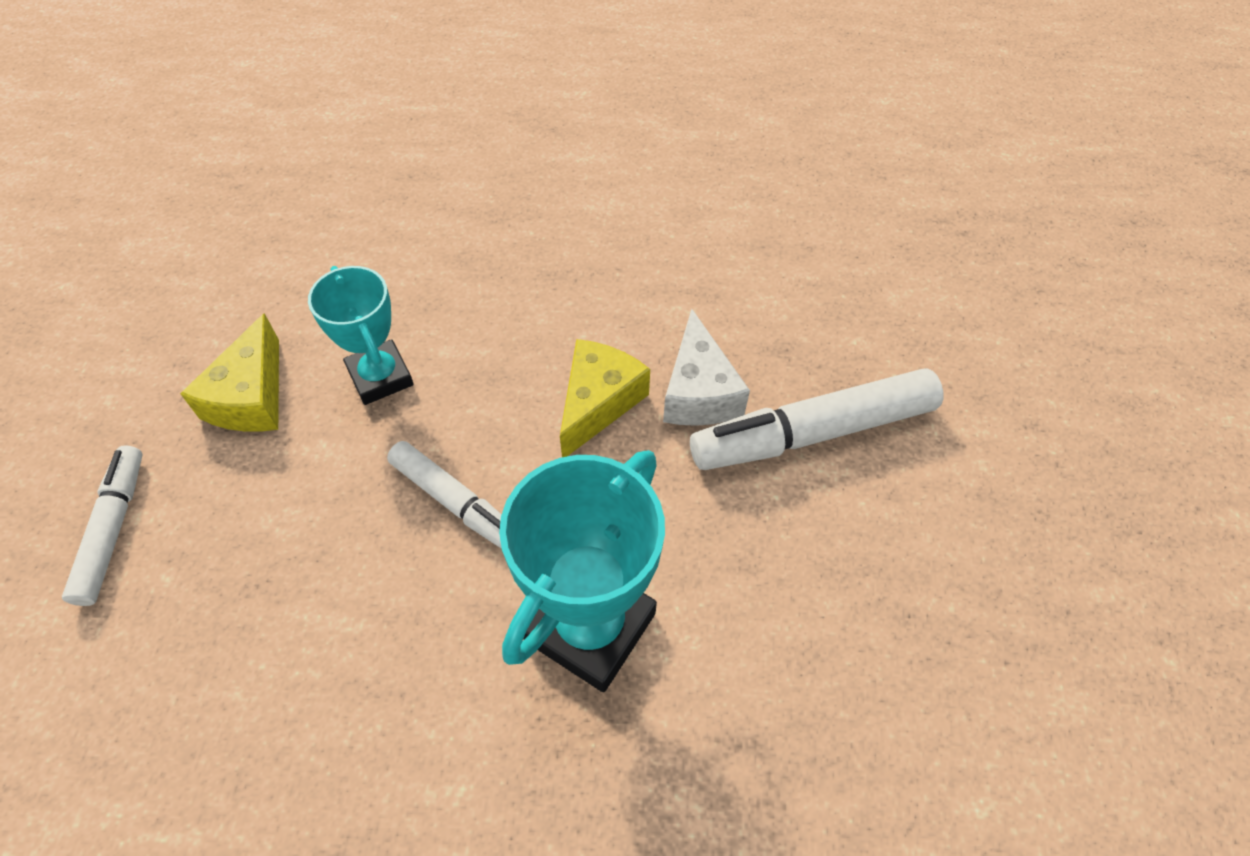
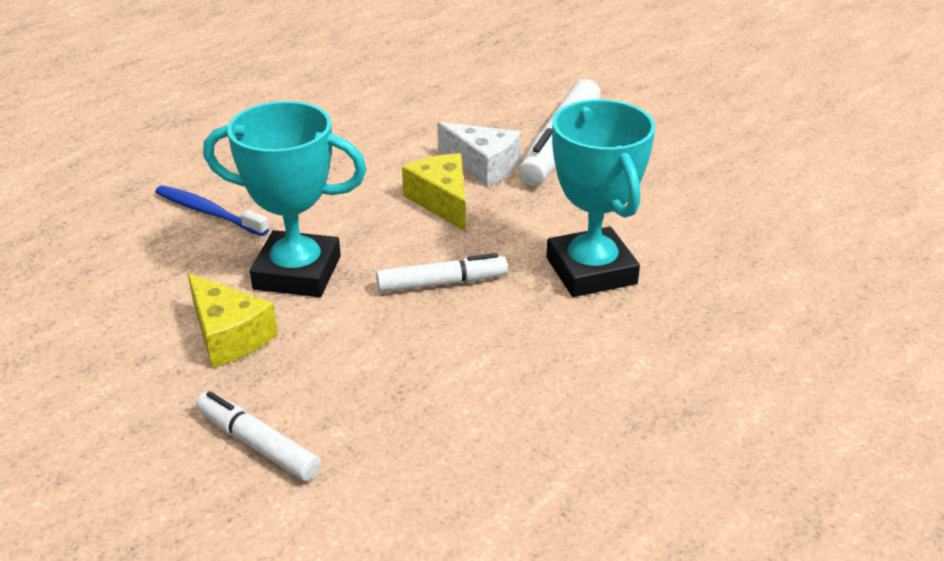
camera: 50 degrees left, 20 degrees down
turquoise trophy [308,266,414,405] -> turquoise trophy [203,101,367,297], size x1.56
none -> blue toothbrush [155,185,269,236]

